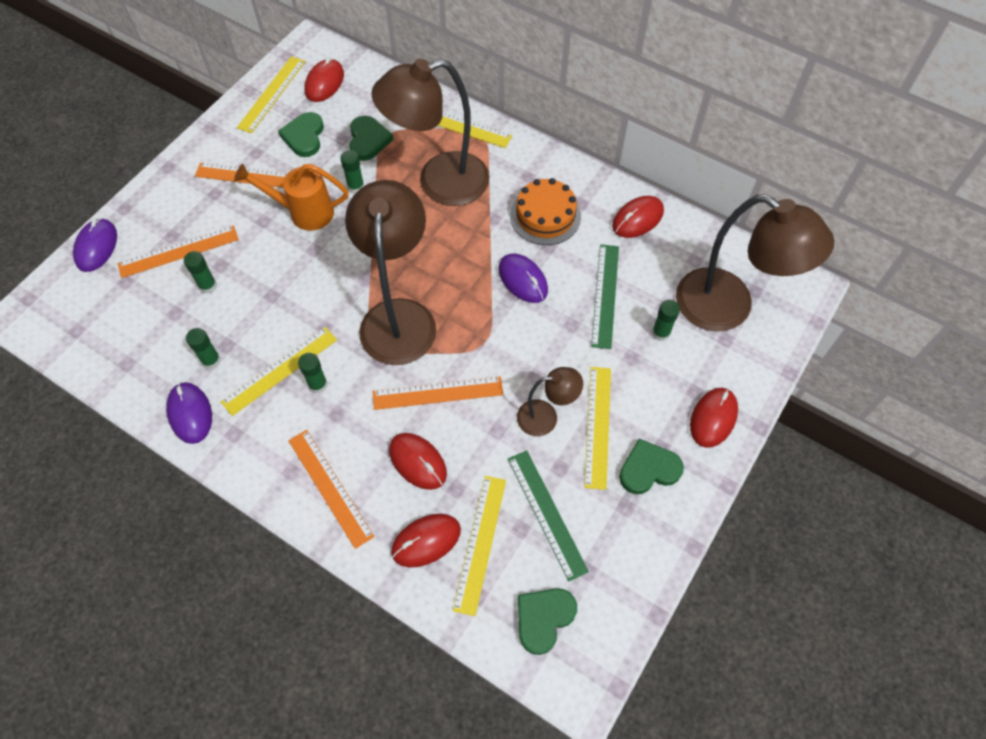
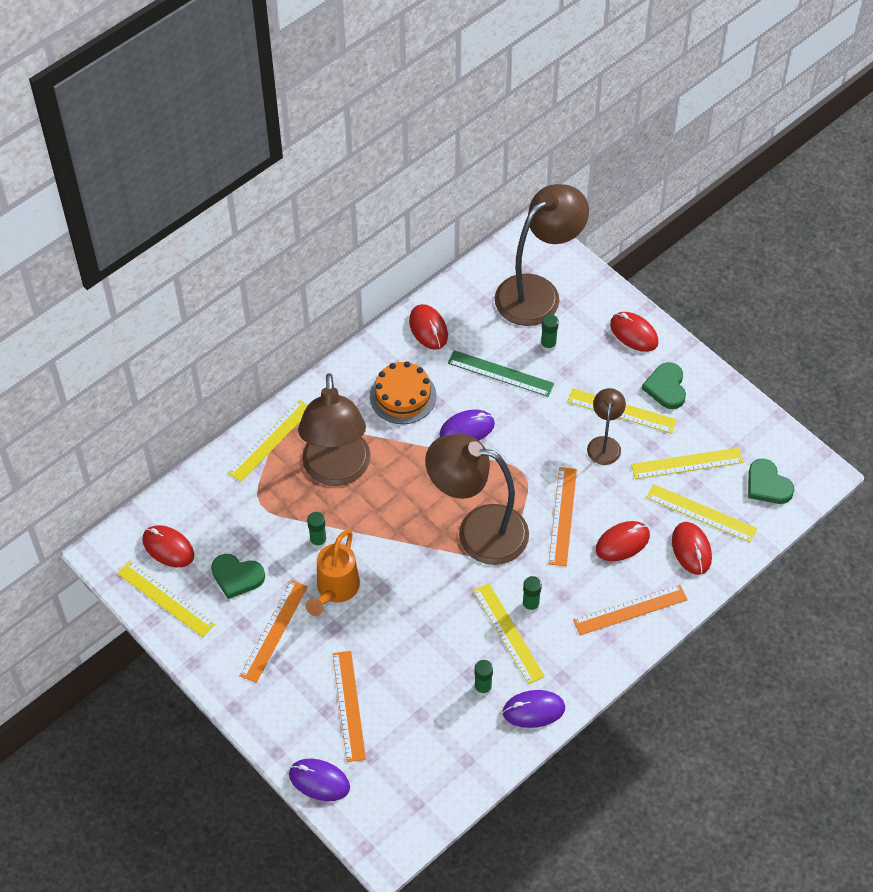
camera: 75 degrees left, 5 degrees down
green glue stick [184,251,217,294] -> none
green heart [349,116,393,161] -> none
green ruler [508,450,589,581] -> yellow ruler [631,448,743,479]

